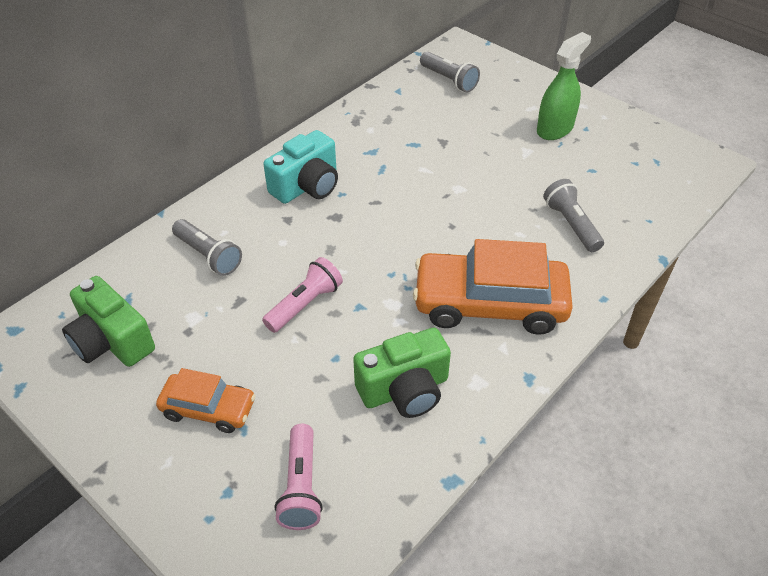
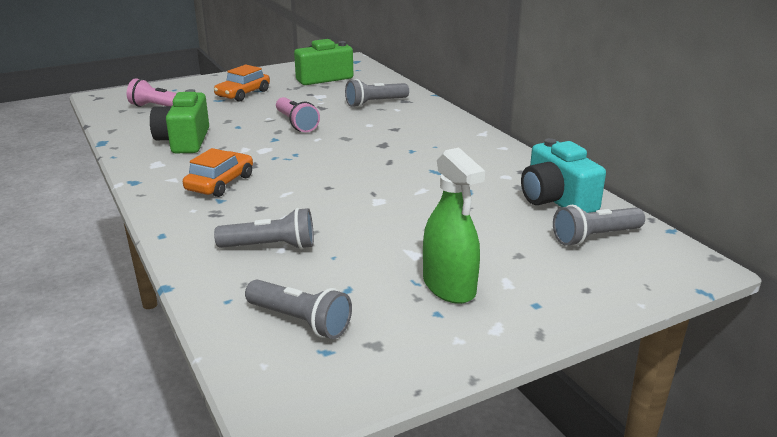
camera: 110 degrees right, 20 degrees down
turquoise camera [263,130,338,204] -> turquoise camera moved to [521,138,606,213]
orange car [413,239,573,335] -> orange car [183,148,253,197], size x0.55
none -> grey flashlight [245,280,352,339]

